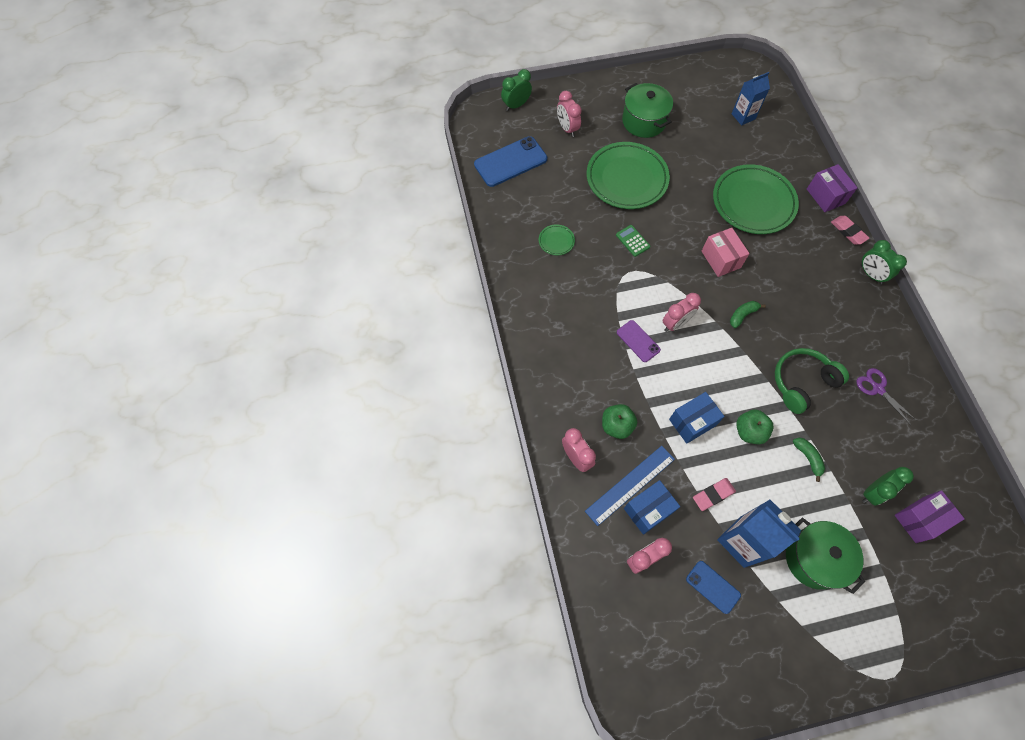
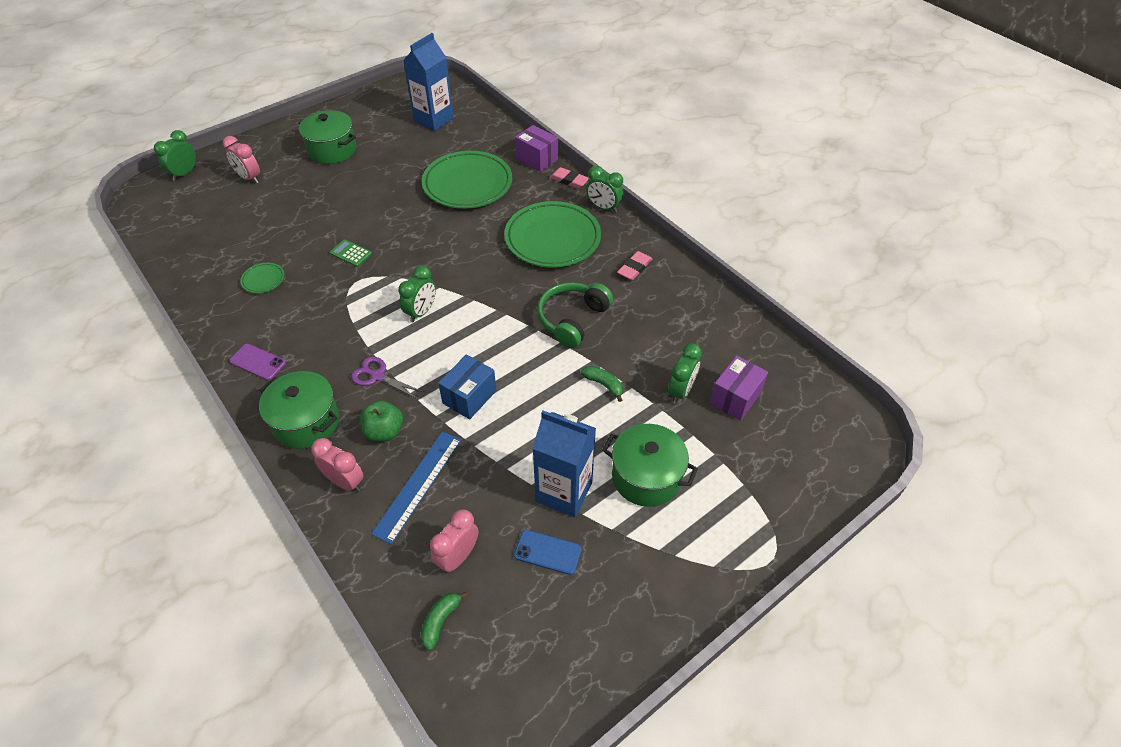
camera: 25 degrees left, 15 degrees down
blue phone [474,136,547,187] -> none
green plate [587,142,670,209] -> green plate moved to [504,201,601,268]
purple phone [617,320,661,362] -> purple phone moved to [229,344,286,380]
blue box [624,480,680,535] -> none
pink clock [662,293,701,332] -> green clock [398,265,436,322]
pink eraser [693,478,736,511] -> pink eraser moved to [617,251,652,280]
pink box [702,228,750,277] -> none
green banana [730,301,766,328] -> green banana moved to [421,592,468,650]
blue carton [732,72,770,125] -> blue carton [403,33,454,131], size x1.56
green apple [736,410,774,444] -> none
purple scissors [856,368,917,425] -> purple scissors moved to [351,357,423,399]
none -> green pot [259,371,340,449]

